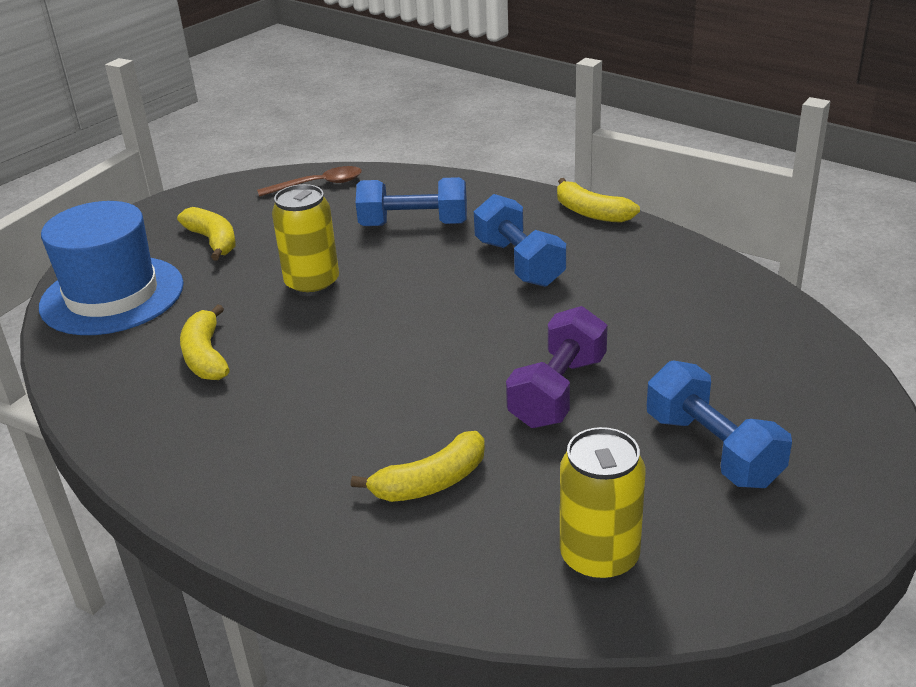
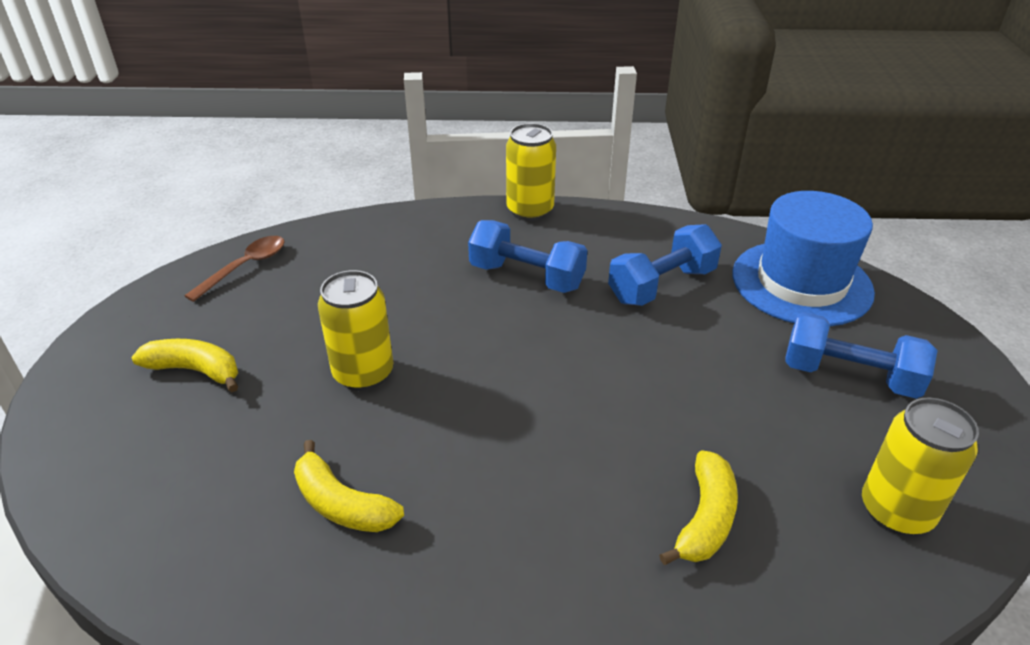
camera: 40 degrees left, 5 degrees up
blue hat [39,201,184,335] -> blue hat moved to [732,191,875,326]
blue dumbbell [356,177,467,226] -> blue dumbbell moved to [608,224,722,306]
purple dumbbell [506,306,608,428] -> none
yellow banana [557,178,640,223] -> yellow can [506,123,556,221]

